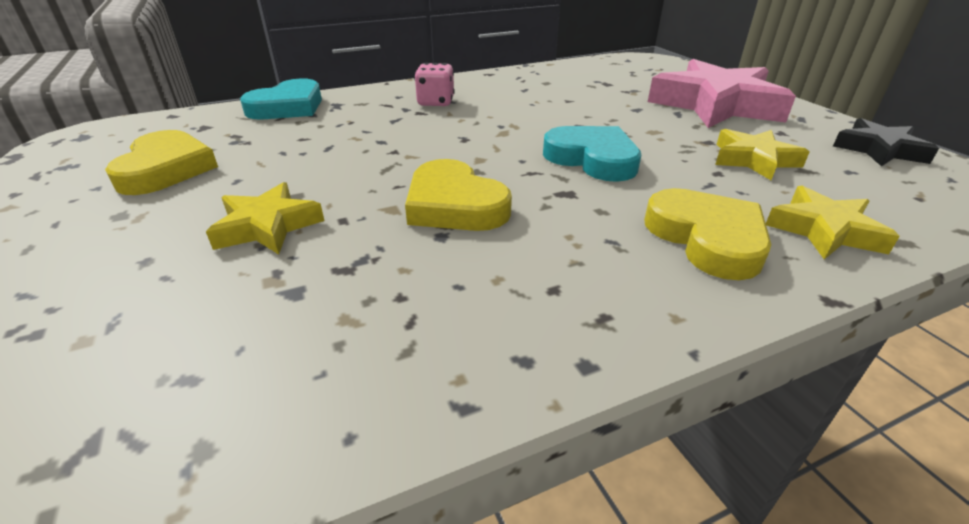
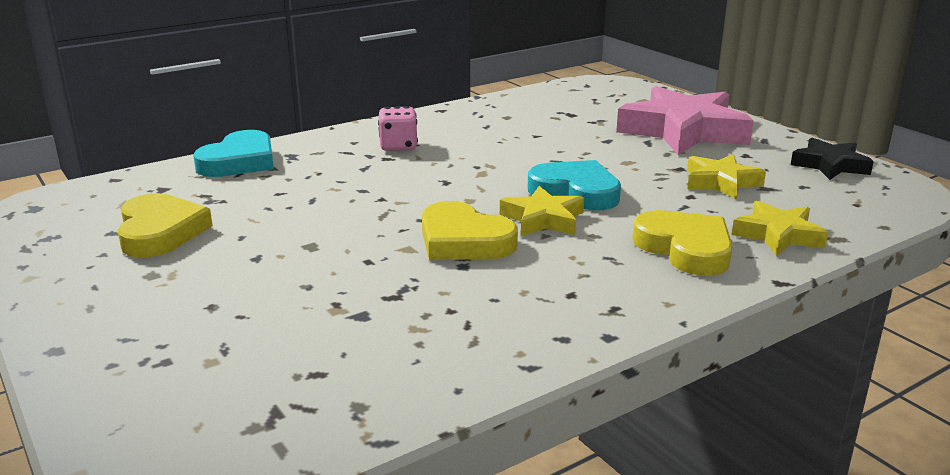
camera: 10 degrees left, 10 degrees down
yellow star [206,182,324,254] -> yellow star moved to [500,186,584,236]

